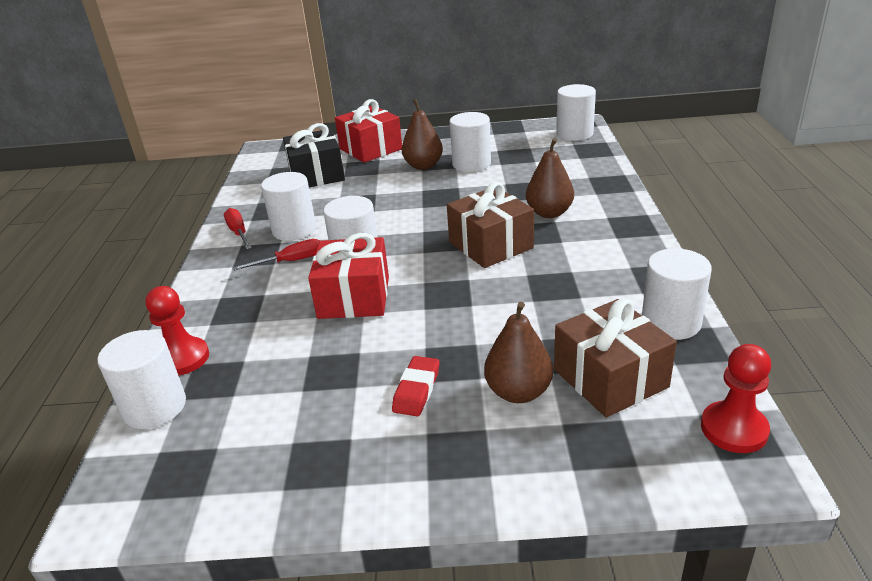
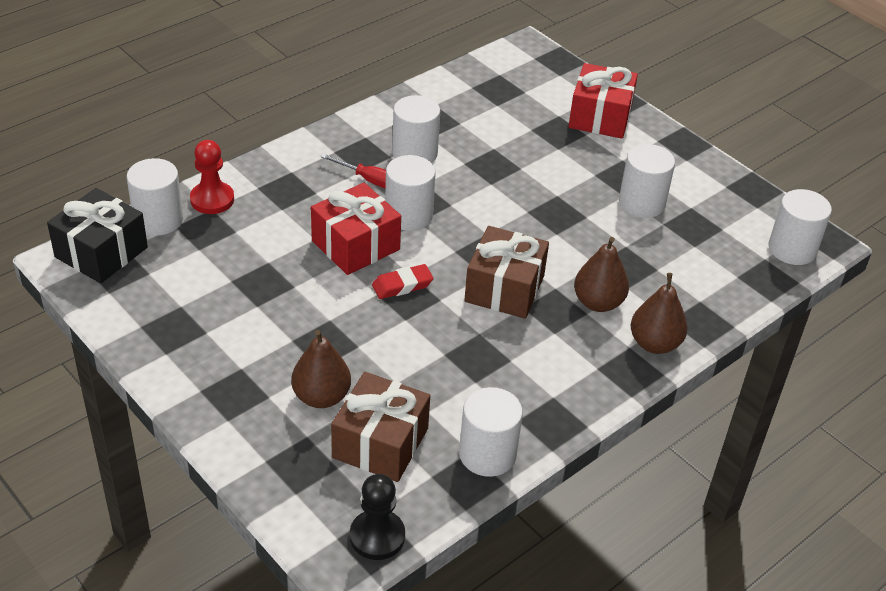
camera: 45 degrees right, 10 degrees up
red screwdriver [224,208,252,249] -> none
black gift [283,123,345,187] -> black gift moved to [47,188,148,283]
red eraser [392,356,439,417] -> red eraser moved to [372,264,434,299]
brown pear [402,99,443,170] -> brown pear moved to [631,273,688,354]
red pawn [701,344,771,453] -> black pawn [350,474,405,560]

